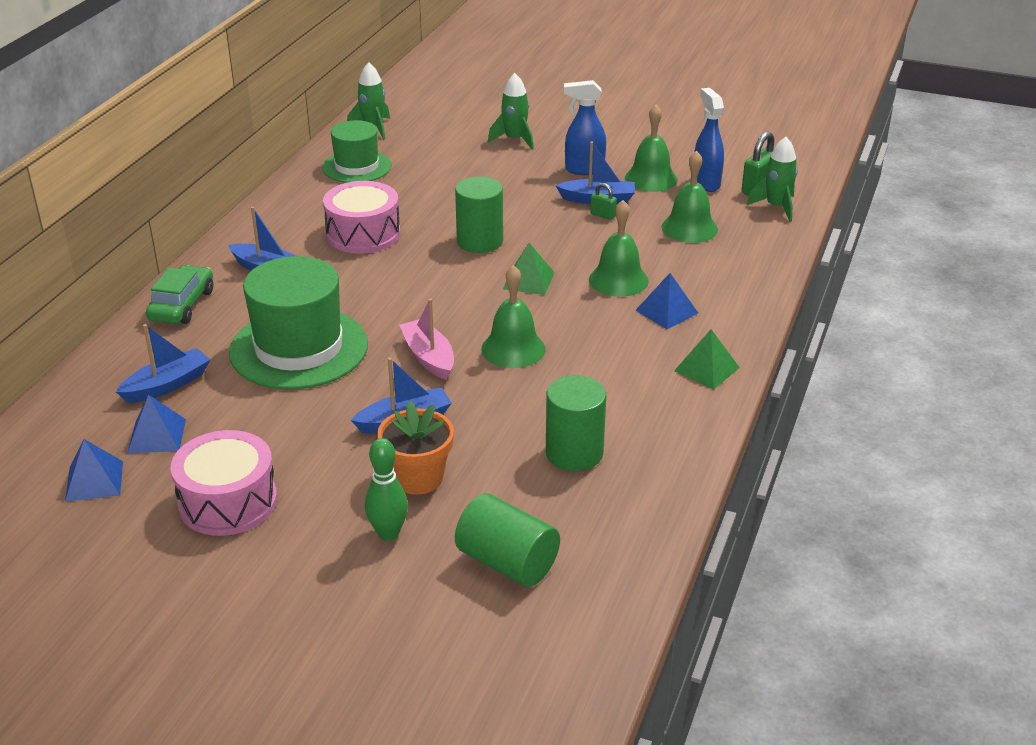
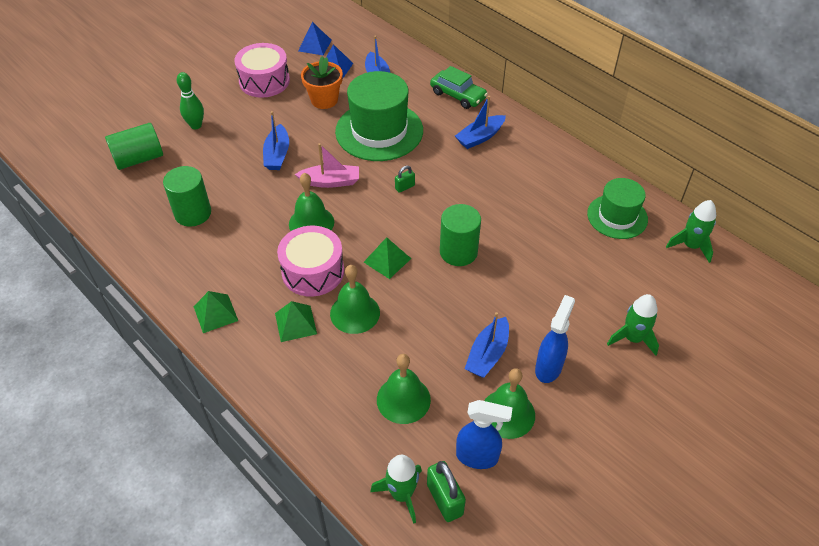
camera: 115 degrees right, 15 degrees up
pink drum [323,181,400,253] -> pink drum moved to [277,226,344,297]
orange flower pot [377,401,454,495] -> orange flower pot moved to [301,56,343,109]
green padlock [590,183,617,220] -> green padlock moved to [395,166,415,193]
blue pyramid [636,273,698,329] -> green pyramid [275,301,317,342]

